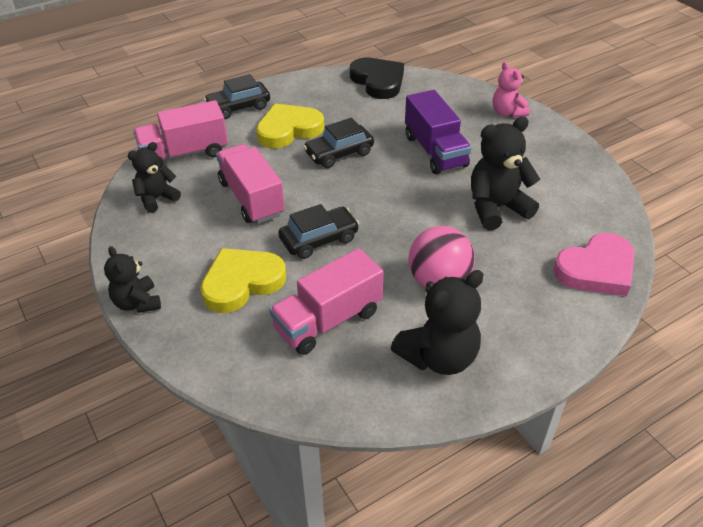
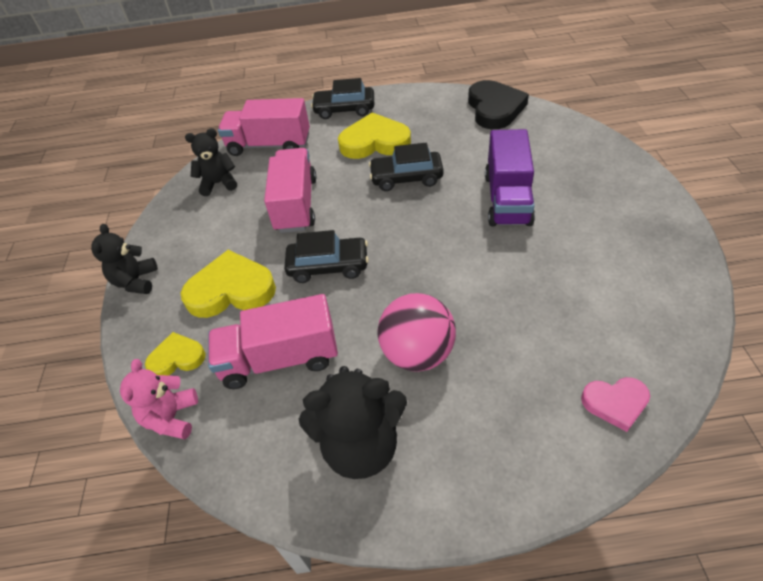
camera: 30 degrees right, 5 degrees up
black teddy bear [471,116,540,230] -> none
pink teddy bear [493,62,530,118] -> pink teddy bear moved to [120,359,198,439]
pink heart [553,233,635,296] -> pink heart [581,377,650,432], size x0.58
none -> yellow heart [145,332,206,376]

